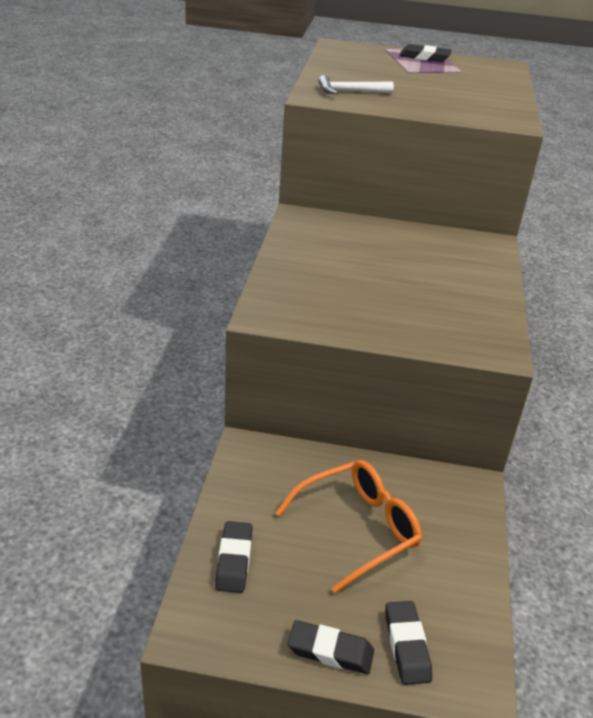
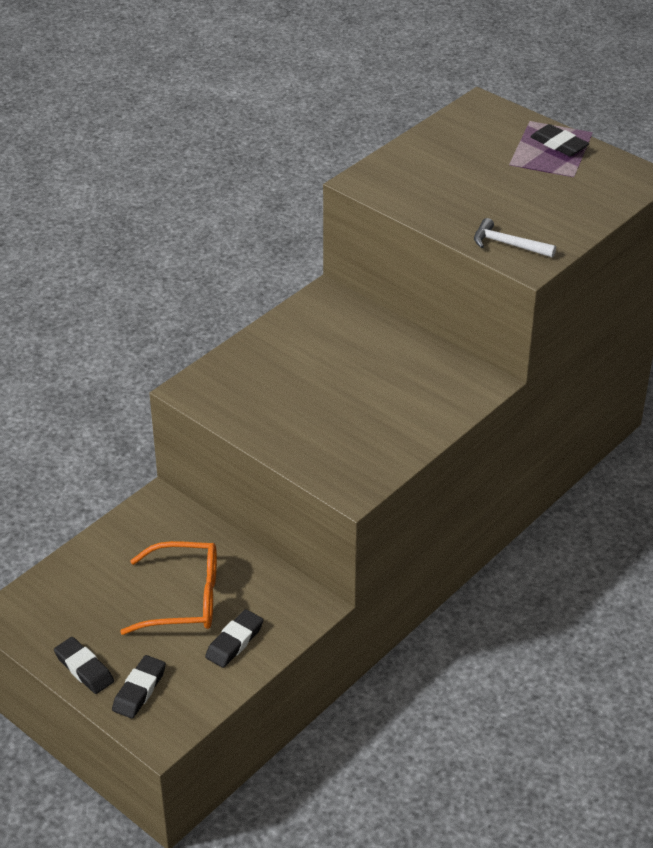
camera: 35 degrees right, 5 degrees up
black eraser [215,521,252,593] -> black eraser moved to [205,609,263,668]
white hammer [318,75,394,95] -> white hammer moved to [474,218,556,258]

